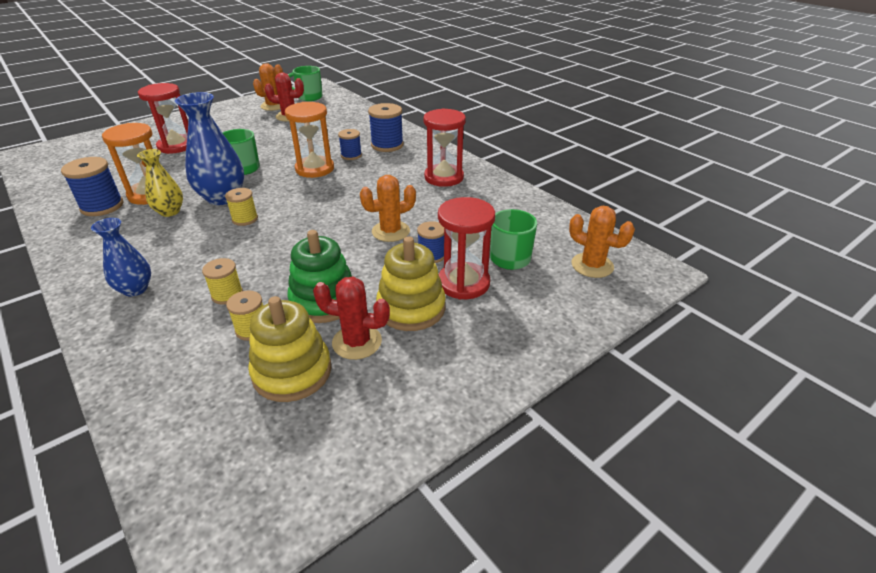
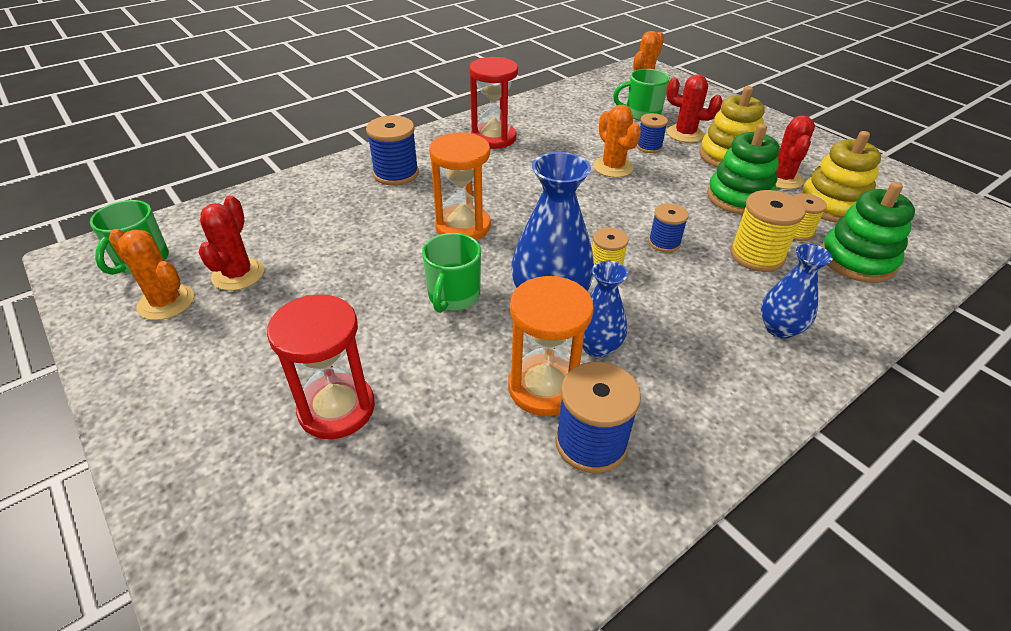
camera: 90 degrees left, 5 degrees up
yellow vase [137,149,183,217] -> blue vase [582,261,628,358]
yellow spool [202,258,243,305] -> yellow spool [730,190,806,272], size x1.61
blue spool [338,129,362,160] -> blue spool moved to [648,203,689,252]
red hourglass [438,197,495,299] -> red cactus [666,74,723,143]
none -> green stacking toy [821,182,915,283]

